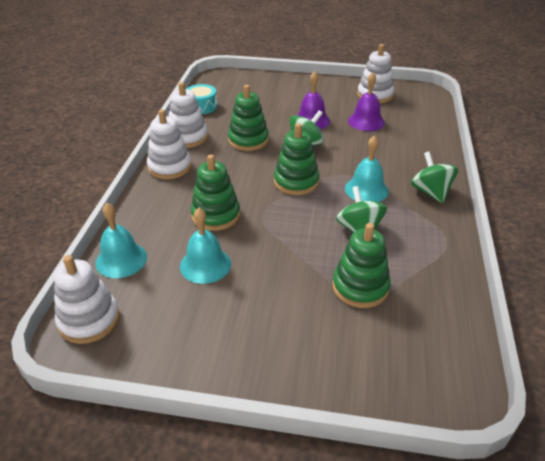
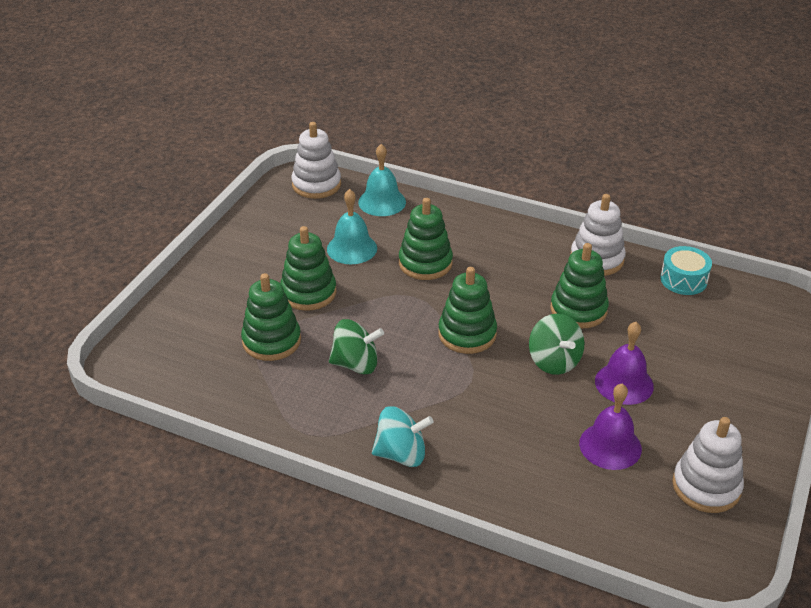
camera: 105 degrees right, 0 degrees up
white stacking toy [147,109,192,179] -> none
turquoise bell [345,135,389,202] -> none
green spinning top [411,152,458,203] -> turquoise spinning top [372,406,434,467]
none -> green stacking toy [280,226,337,311]

